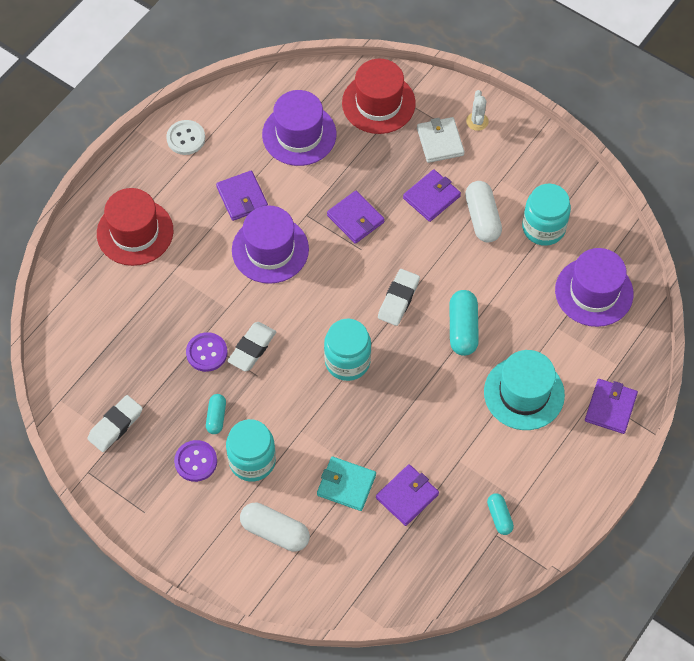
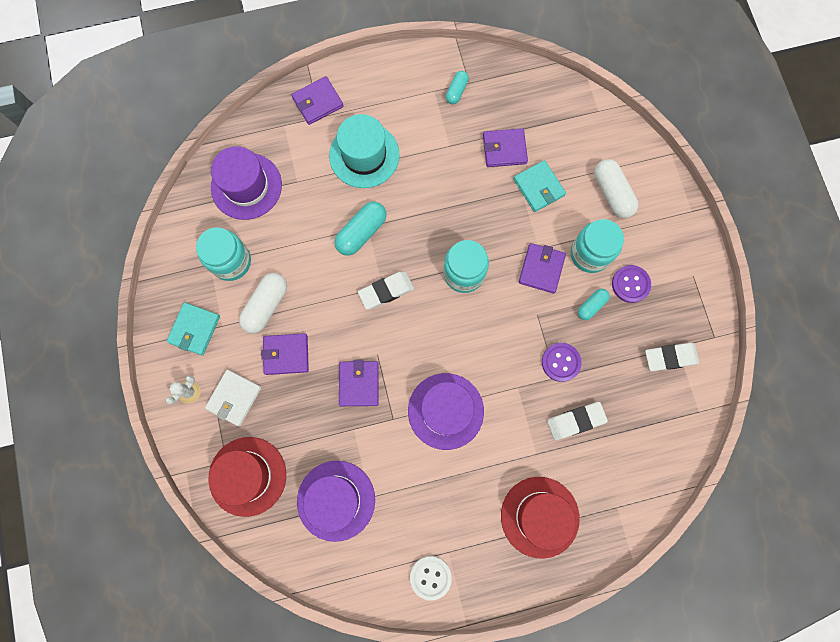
camera: 140 degrees left, 15 degrees up
purple wallet [216,171,268,221] -> purple wallet moved to [519,243,566,294]
white eraser [227,322,276,371] -> white eraser moved to [547,402,608,440]
none -> turquoise wallet [166,302,220,355]

